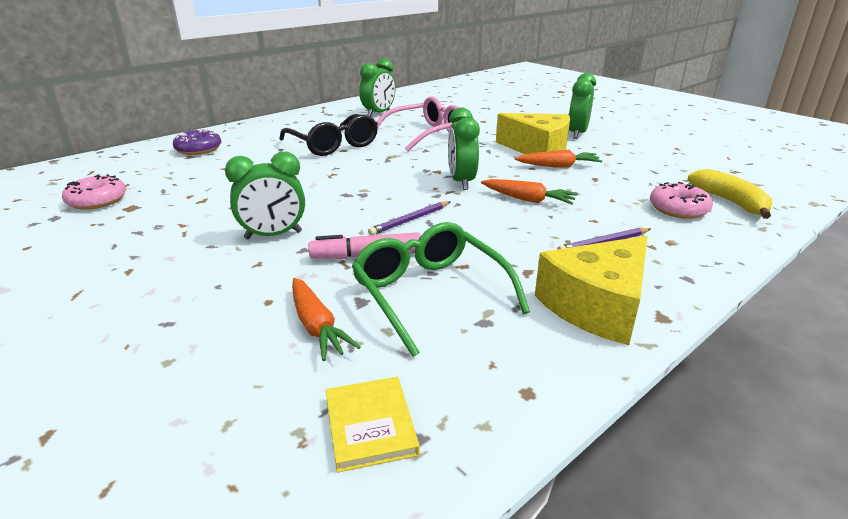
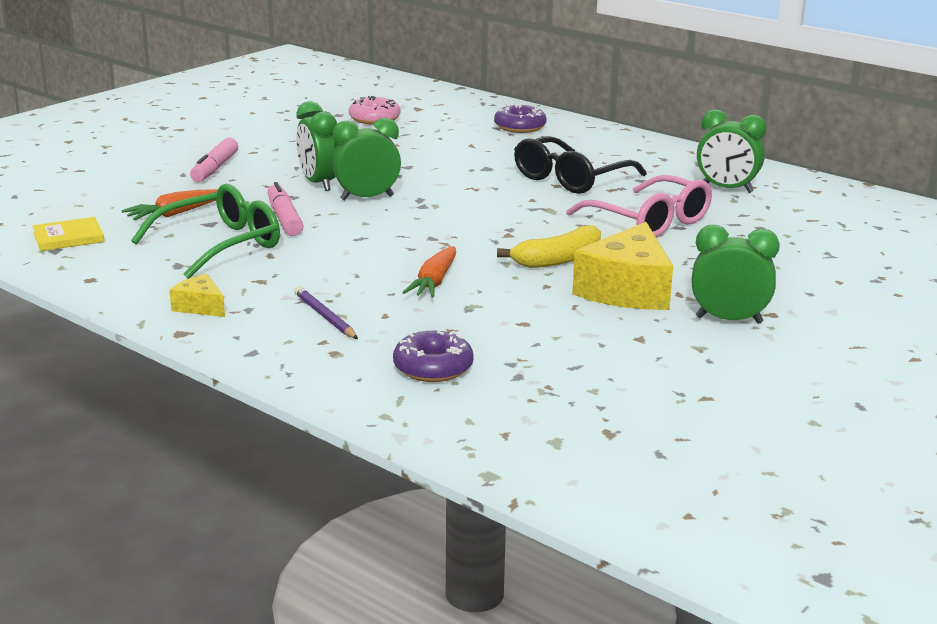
camera: 80 degrees right, 5 degrees down
purple pencil [368,201,450,235] -> none
green clock [448,107,480,190] -> green clock moved to [332,118,401,201]
orange carrot [515,150,602,168] -> none
yellow cheese [535,236,648,345] -> yellow cheese [170,274,225,317], size x0.49
pink donut [650,182,713,219] -> purple donut [393,331,474,382]
yellow banana [687,169,772,219] -> yellow banana moved to [497,225,601,268]
none -> pink marker [190,138,238,182]

